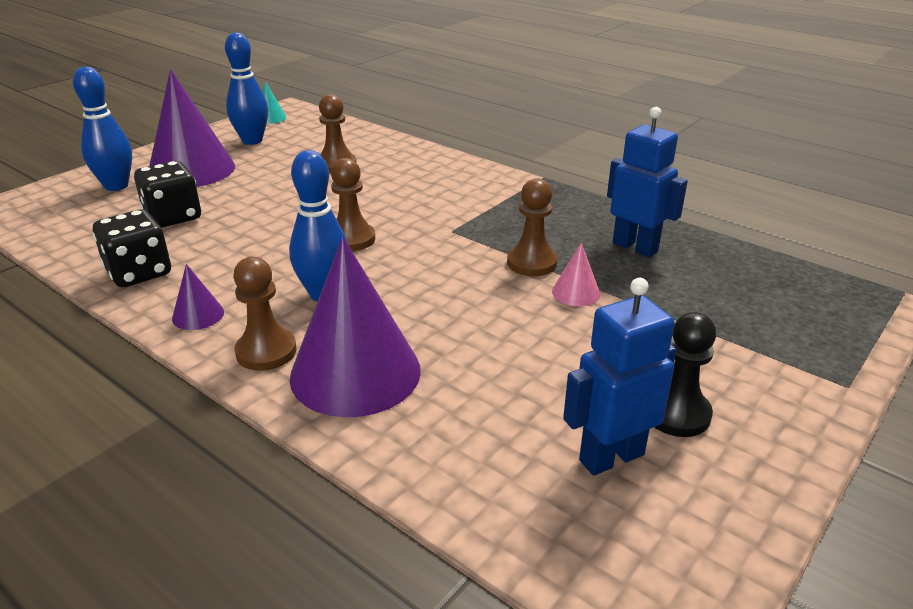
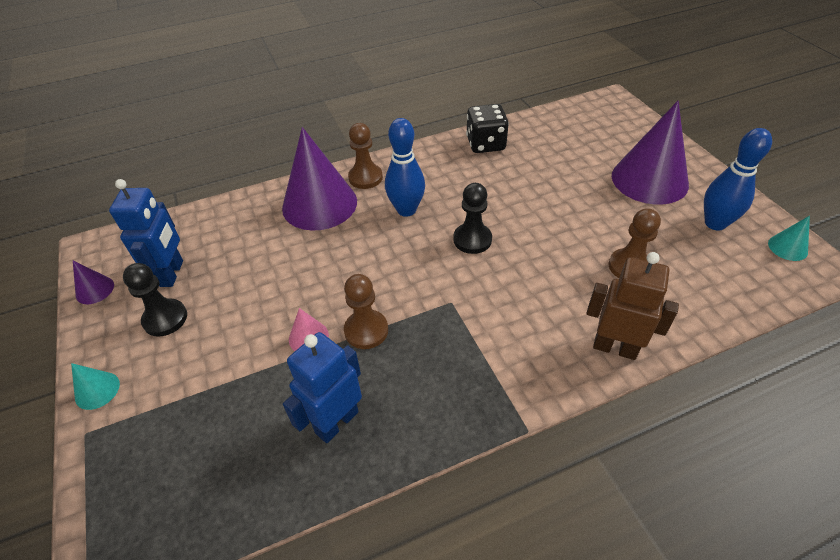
camera: 120 degrees right, 15 degrees up
blue bowling pin [73,67,132,191] -> none
black dice [134,161,201,228] -> none
purple cone [172,264,224,330] -> purple cone moved to [73,261,114,304]
brown pawn [331,158,375,251] -> black pawn [453,183,492,254]
blue robot [607,107,688,257] -> blue robot turned 150 degrees clockwise [283,332,362,443]
none -> turquoise cone [71,363,120,410]
none -> brown robot [587,252,679,360]

